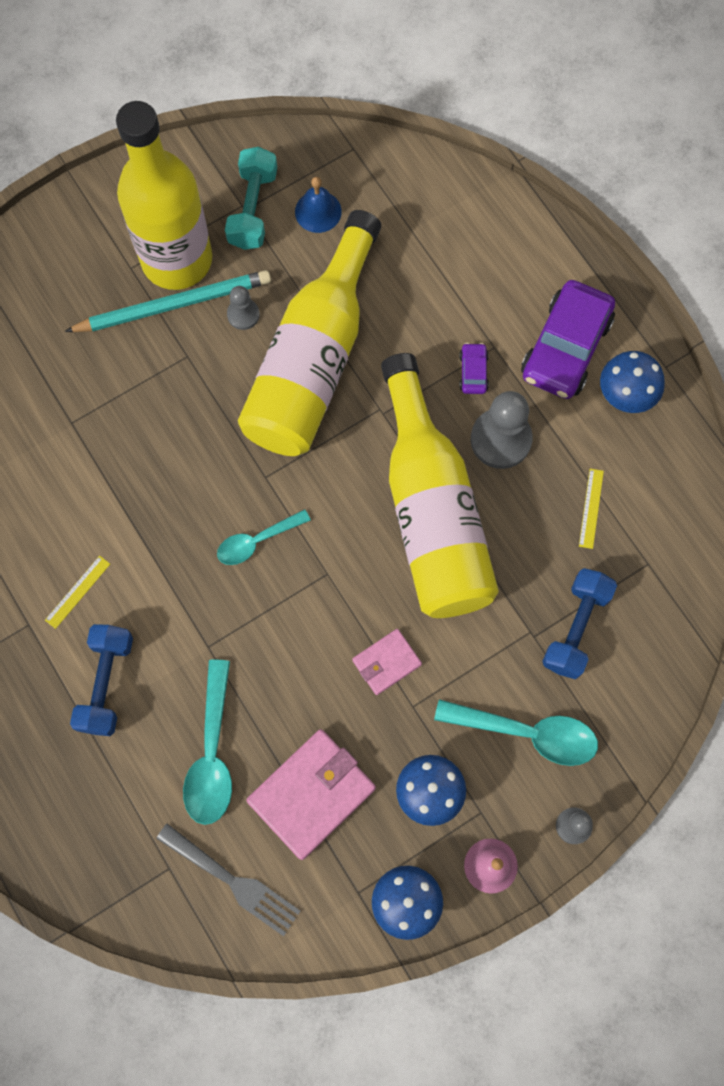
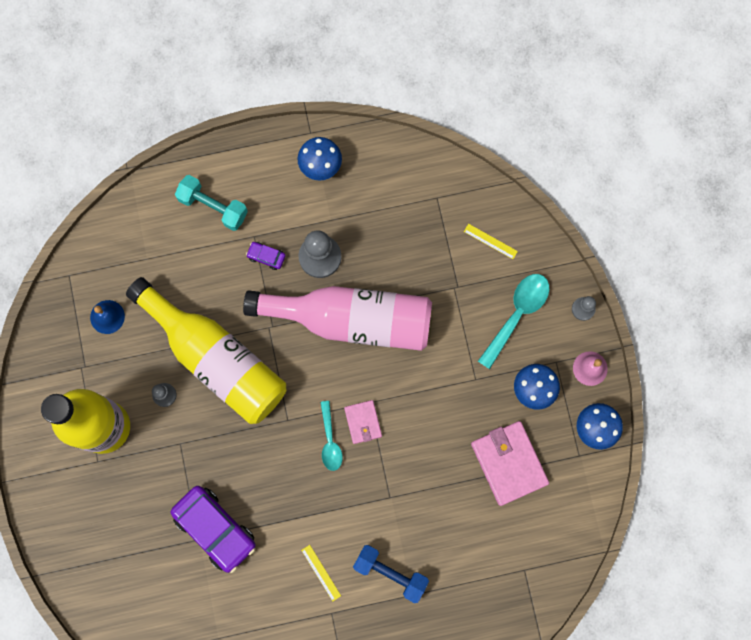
camera: 70 degrees left, 5 degrees up
turquoise pencil [65,270,271,332] -> none
grey fork [156,824,300,936] -> none
turquoise spoon [183,659,232,825] -> none
turquoise dumbbell [225,147,277,250] -> turquoise dumbbell moved to [175,175,248,231]
pink wallet [352,629,422,695] -> pink wallet moved to [344,400,382,444]
yellow bottle [381,353,499,618] -> pink bottle [243,286,432,351]
purple car [521,280,615,399] -> purple car moved to [171,486,256,573]
blue dumbbell [542,568,617,680] -> none
yellow ruler [579,469,604,549] -> yellow ruler moved to [464,224,518,259]

